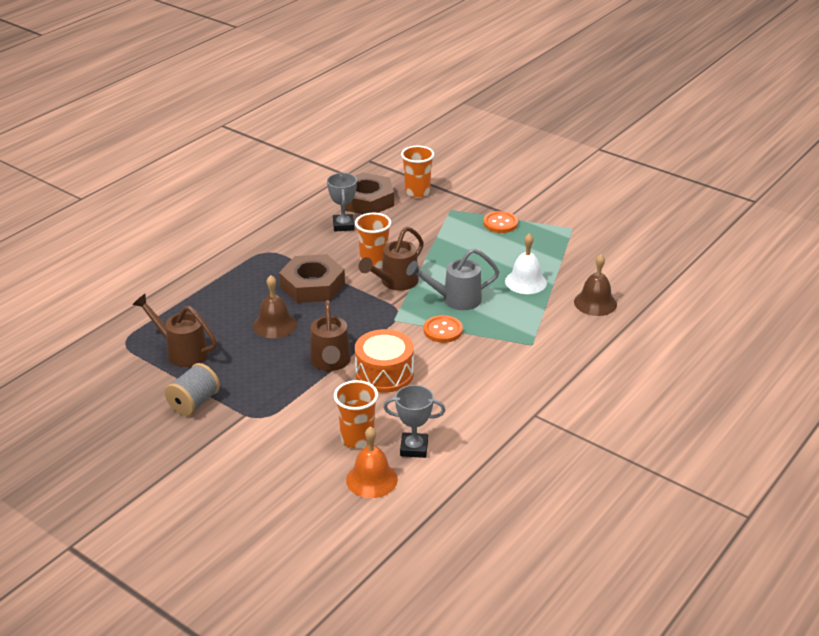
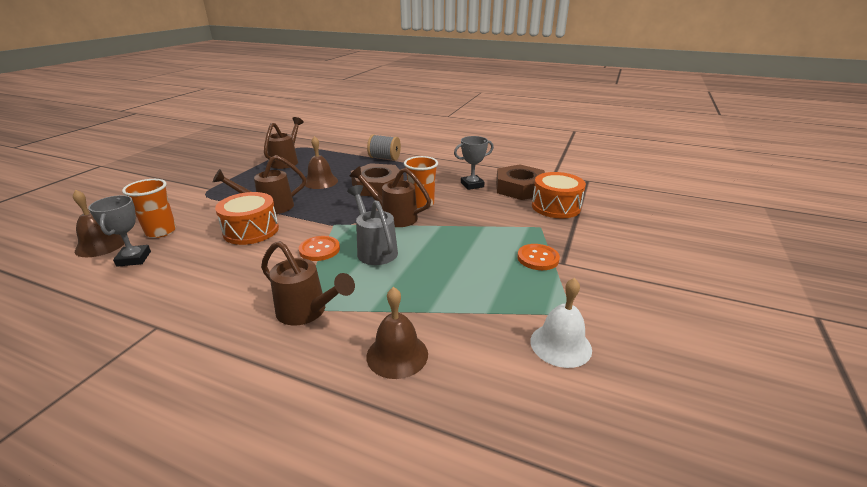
camera: 75 degrees right, 5 degrees down
grey spool [165,363,220,416] -> grey spool moved to [367,134,401,161]
orange bell [346,426,398,498] -> brown bell [73,190,125,257]
orange cup [401,146,434,198] -> orange drum [532,172,586,219]
white bell [505,233,547,294] -> white bell moved to [530,278,592,368]
none -> brown watering can [261,241,355,325]

